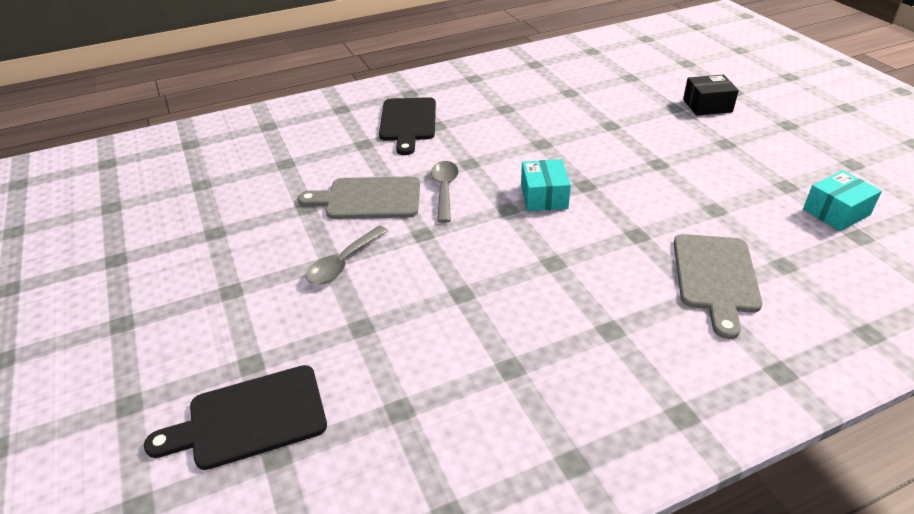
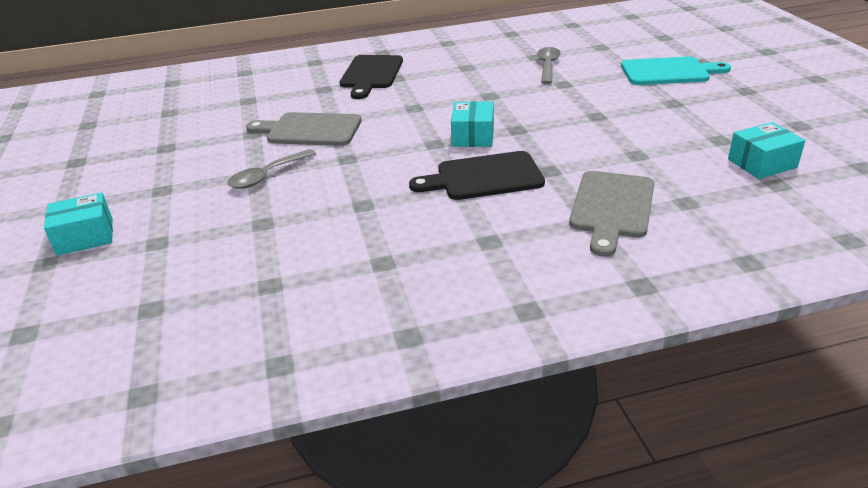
camera: 10 degrees right, 5 degrees down
black cutting board [144,365,327,470] -> black cutting board moved to [409,151,545,200]
grey spoon [431,161,459,223] -> grey spoon moved to [537,47,561,84]
black box [683,75,739,116] -> turquoise cutting board [621,57,731,85]
none -> turquoise box [44,192,113,256]

